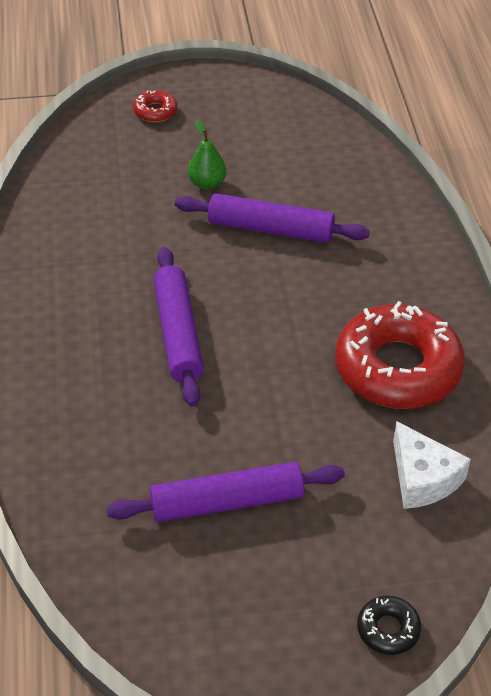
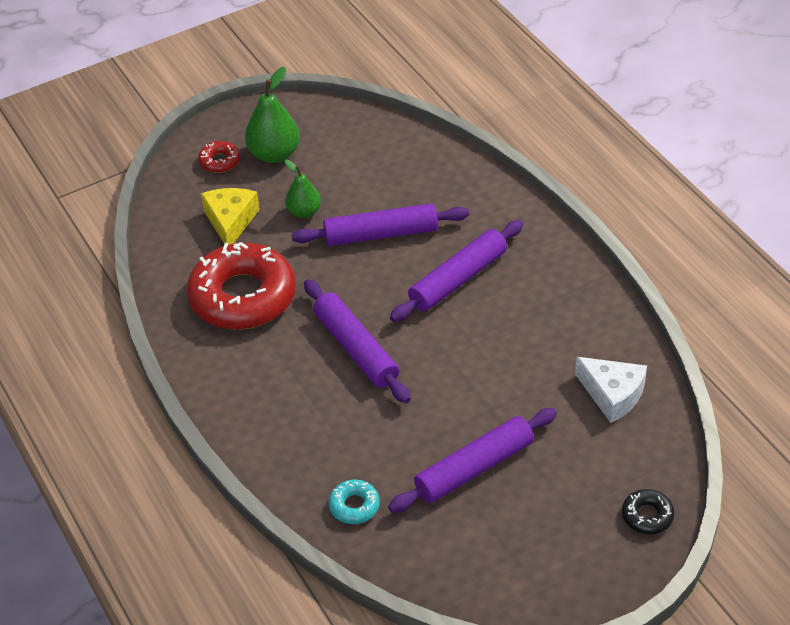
camera: 20 degrees left, 0 degrees up
red donut [335,301,465,409] -> red donut moved to [187,242,296,330]
none -> yellow cheese [201,188,260,245]
none -> green pear [245,67,300,163]
none -> turquoise donut [329,480,380,524]
none -> purple rolling pin [390,220,523,322]

